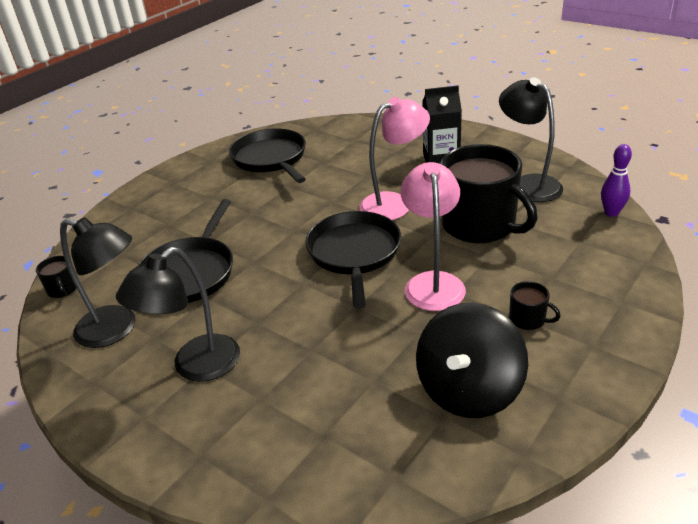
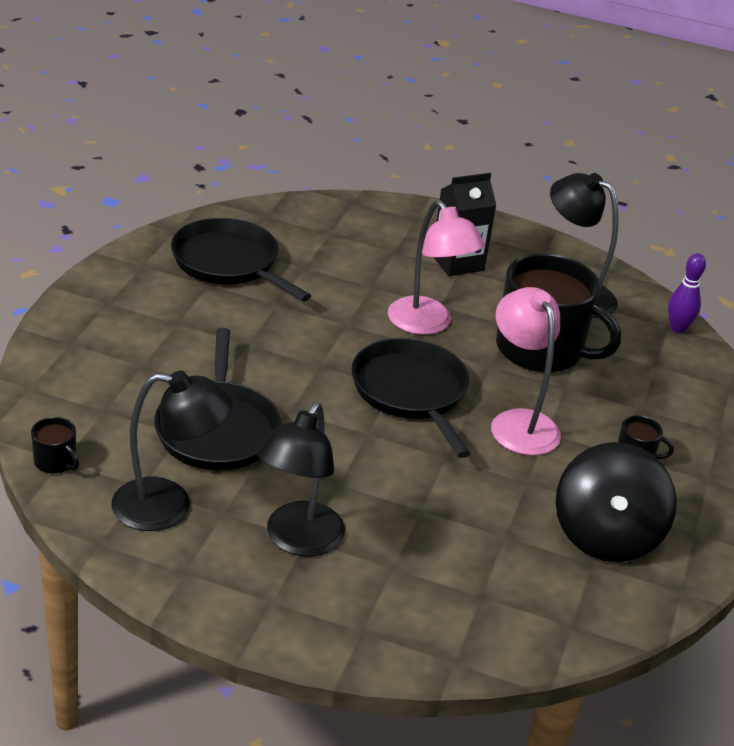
camera: 25 degrees left, 0 degrees up
pink lamp [359,97,430,220] -> pink lamp turned 105 degrees clockwise [388,200,485,335]

